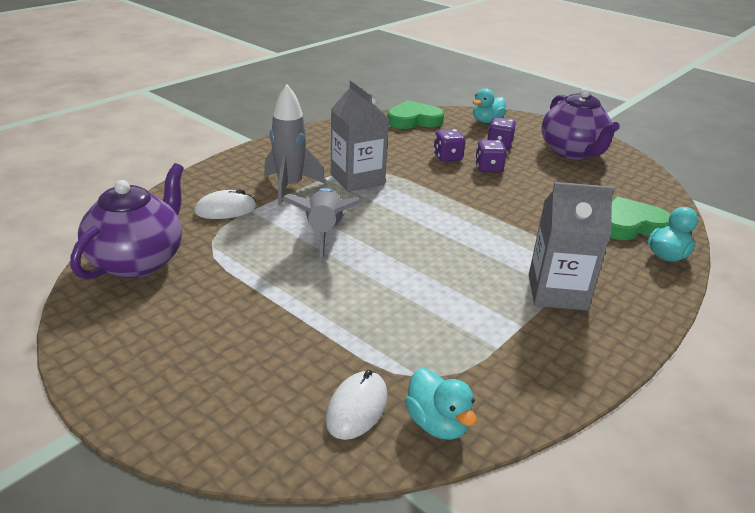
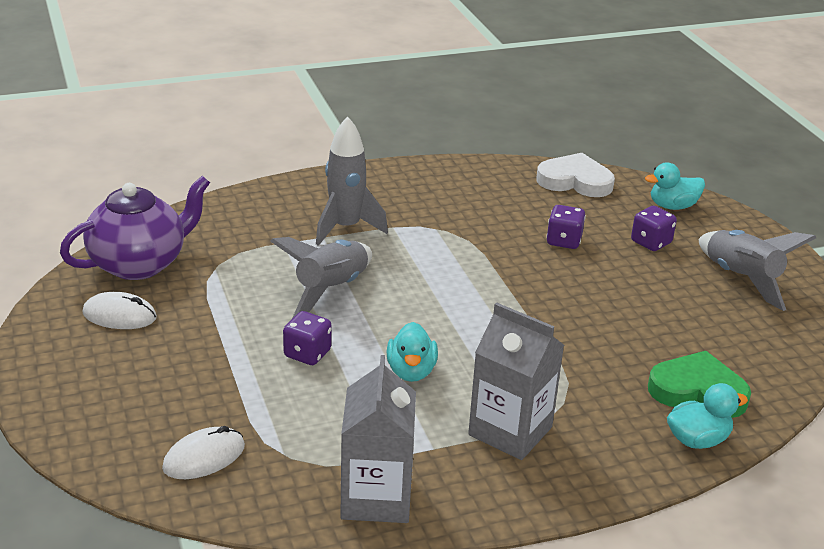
camera: 30 degrees right, 0 degrees up
white mouse [194,189,257,219] -> white mouse moved to [82,292,157,329]
grey carton [331,80,389,192] -> grey carton moved to [340,355,416,523]
green heart [387,100,444,129] -> white heart [536,153,615,197]
turquoise duck [405,368,477,440] -> turquoise duck moved to [387,322,438,382]
purple dice [475,140,507,173] -> purple dice moved to [283,311,332,365]
purple teapot [541,88,620,160] -> grey rocket [699,230,816,311]

